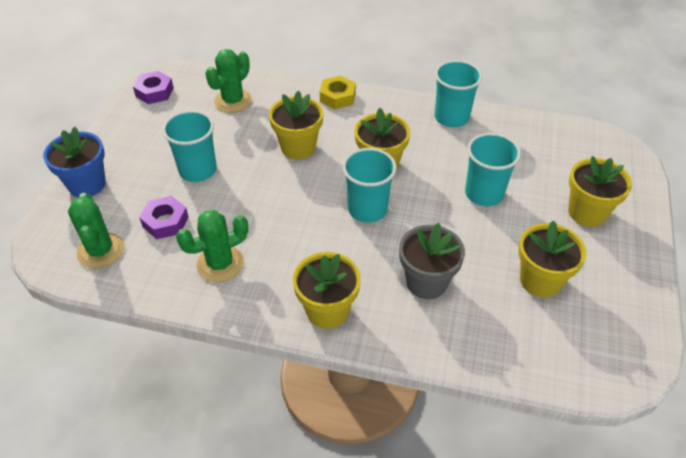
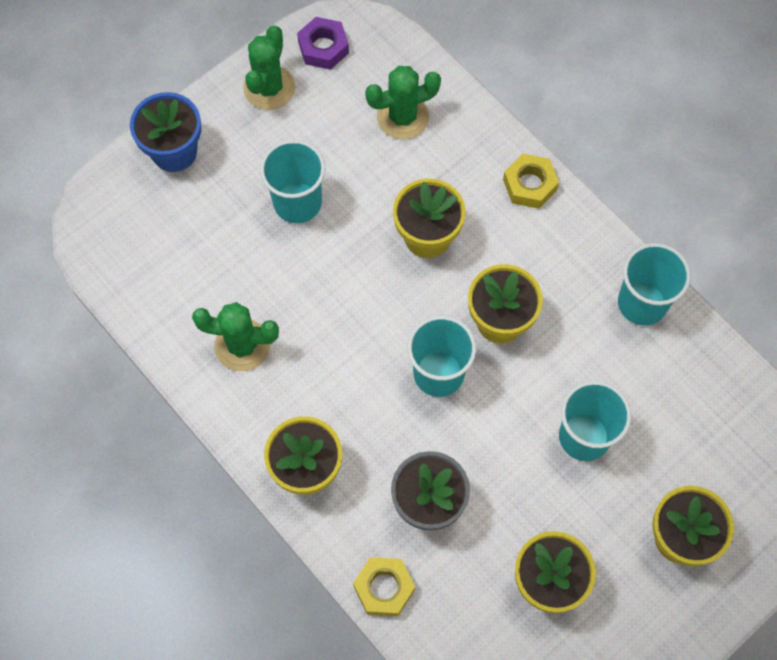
camera: 35 degrees right, 20 degrees up
green cactus [68,193,124,269] -> green cactus moved to [243,25,295,110]
purple nut [139,196,189,239] -> none
none -> yellow nut [353,557,415,616]

